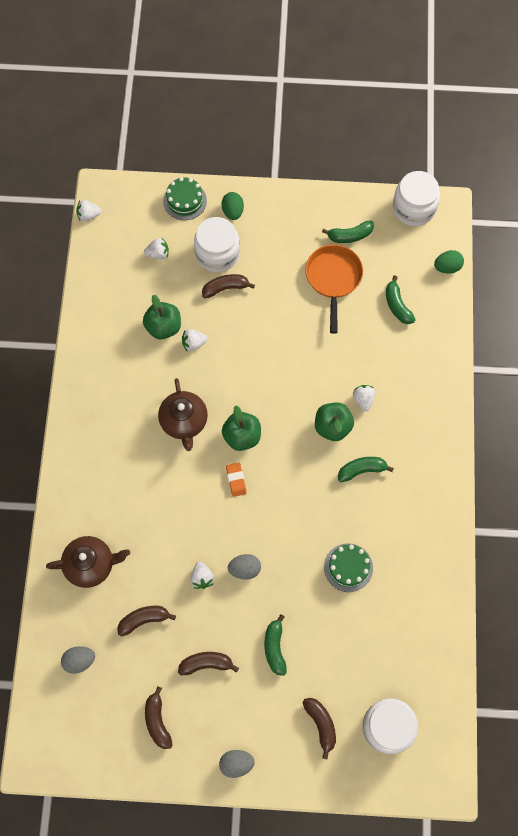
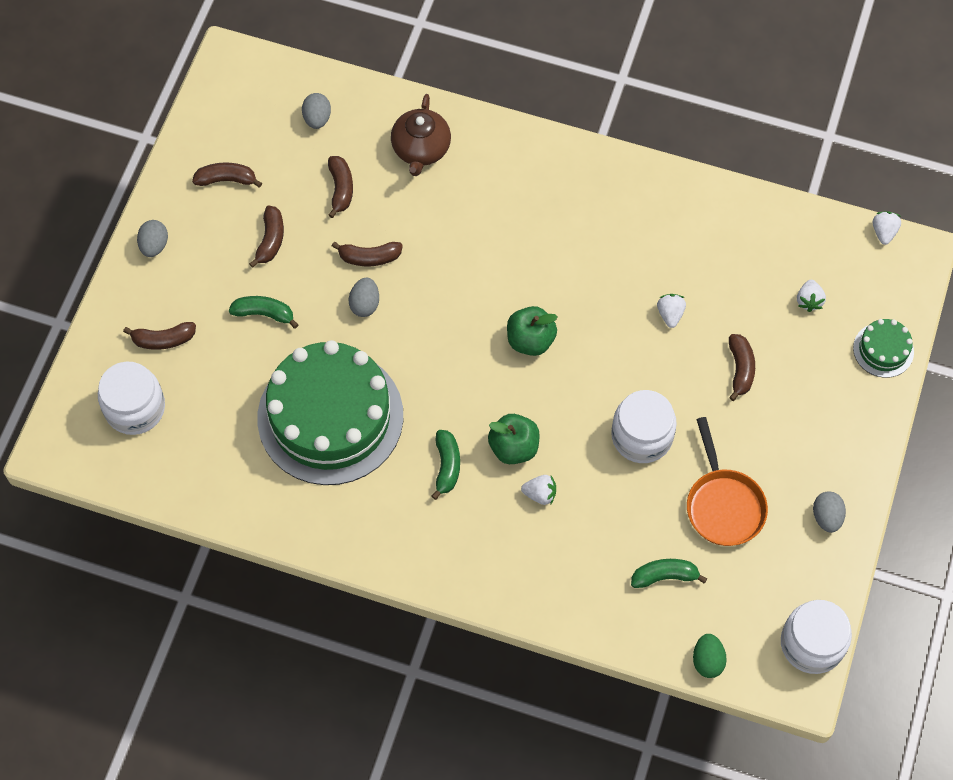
camera: 105 degrees right, 5 degrees down
green apple [143,295,181,339] -> none
brown teapot [158,378,208,451] -> none
white strawberry [190,561,214,589] -> brown banana [332,242,403,266]
white jar [194,217,240,272] -> white jar moved to [611,390,677,463]
green egg [221,192,244,220] -> none
orange eraser [226,463,247,497] -> none
orange pan [305,245,363,334] -> orange pan turned 60 degrees clockwise [687,417,768,546]
green banana [322,221,374,243] -> none
green cake [324,543,373,592] -> green cake [257,340,403,485], size x2.38
none -> grey egg [813,492,846,533]

